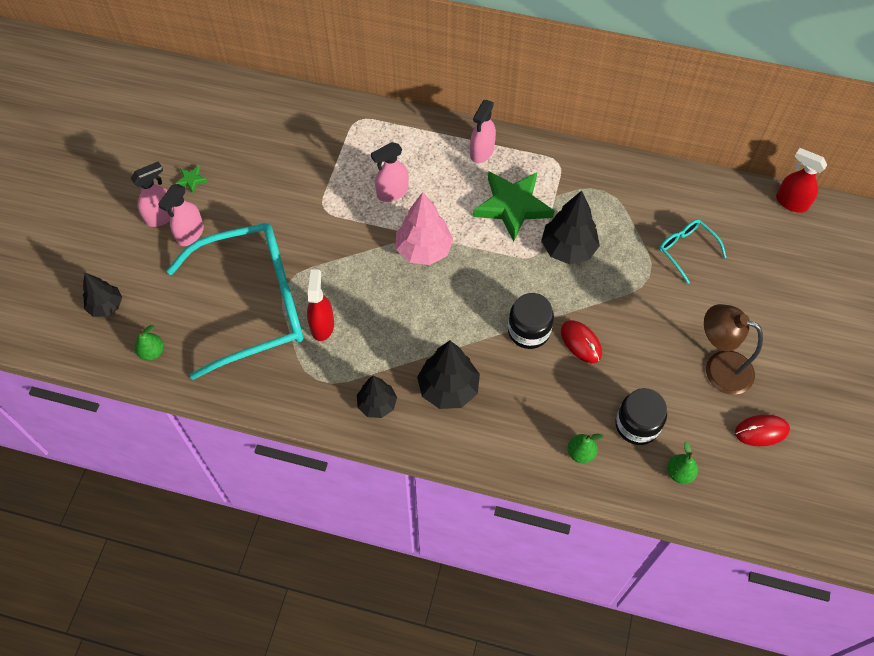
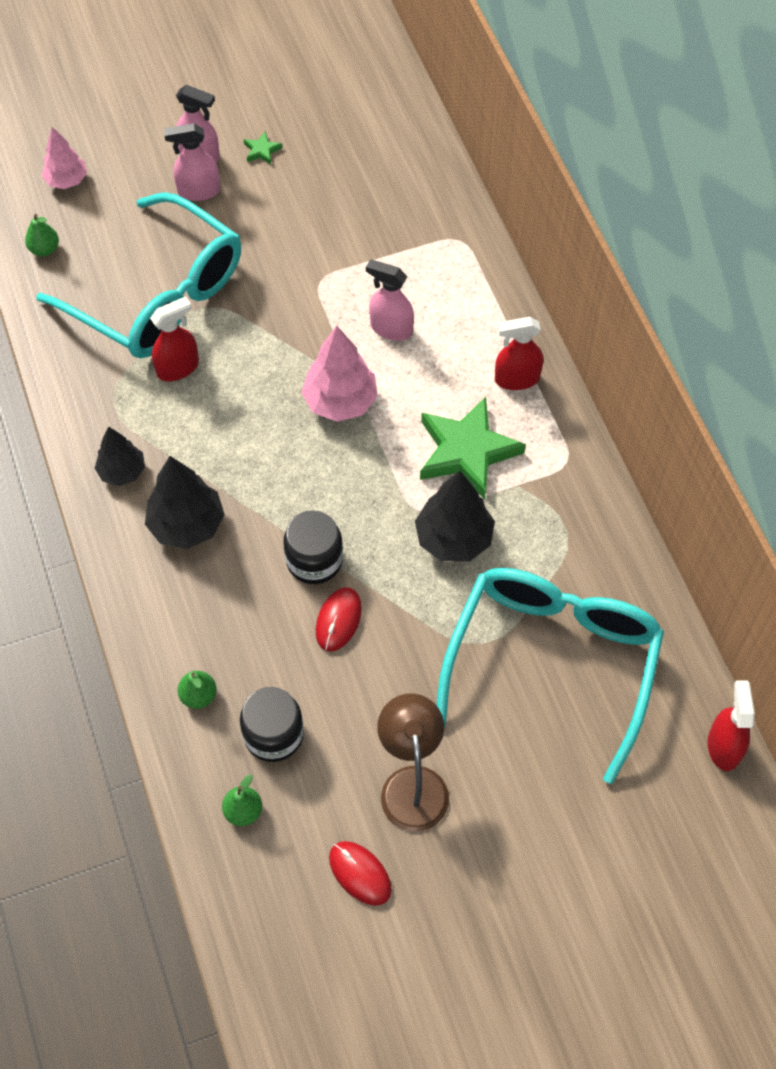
camera: 55 degrees right, 0 degrees up
black tree [83,273,122,317] -> pink tree [42,127,87,189]
pink spray bottle [470,100,496,163] -> red spray bottle [495,317,543,390]
turquoise glasses [659,219,727,284] -> turquoise glasses [437,568,664,784], size x2.42

